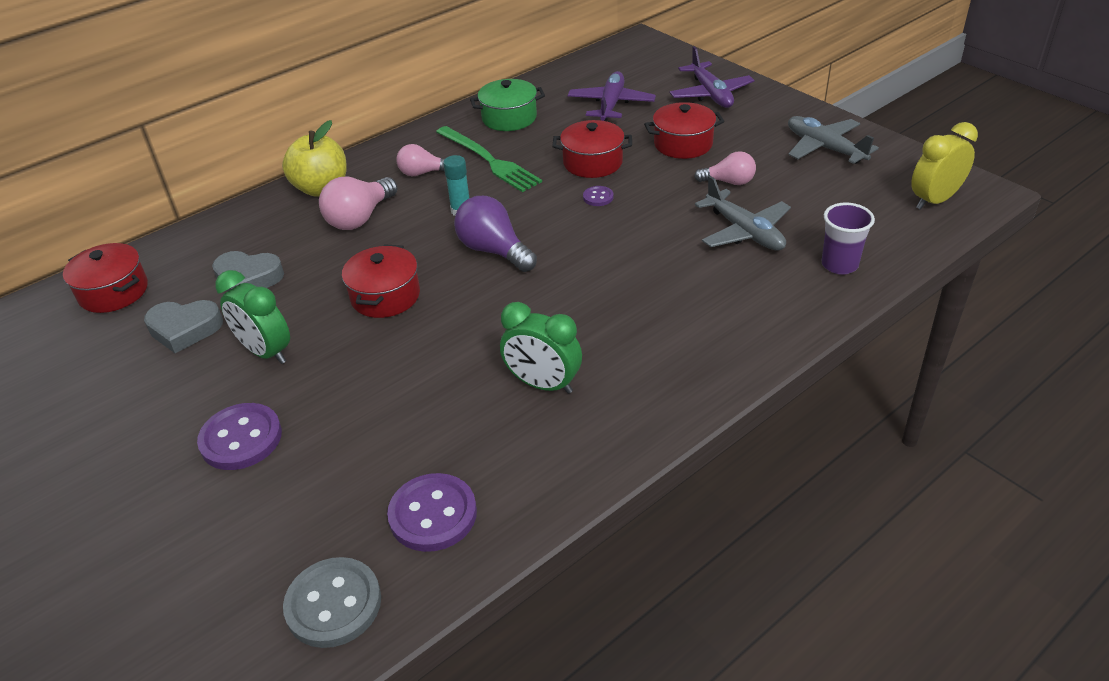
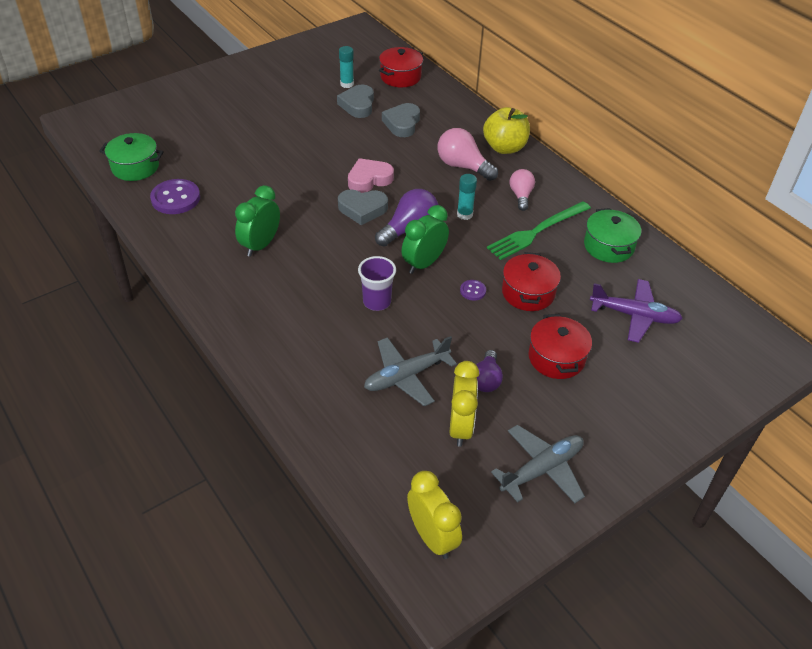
camera: 90 degrees right, 5 degrees up
purple button [197,403,282,470] -> none
green clock [215,270,290,364] -> green clock moved to [401,205,449,274]
grey button [283,557,381,648] -> green pot [99,133,164,181]
red pot [342,244,420,318] -> pink heart [348,158,394,193]
purple plane [670,46,754,108] -> none
pink light bulb [694,151,756,185] -> purple light bulb [476,350,503,392]
purple cup [822,203,875,275] -> purple cup moved to [358,256,396,311]
none -> grey heart [338,189,388,225]
none -> turquoise glue stick [339,46,354,88]
none -> yellow clock [449,361,479,447]

